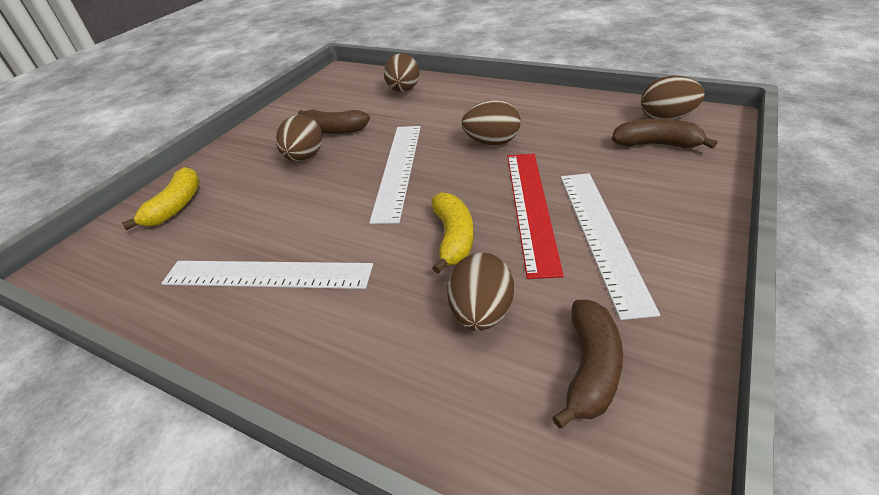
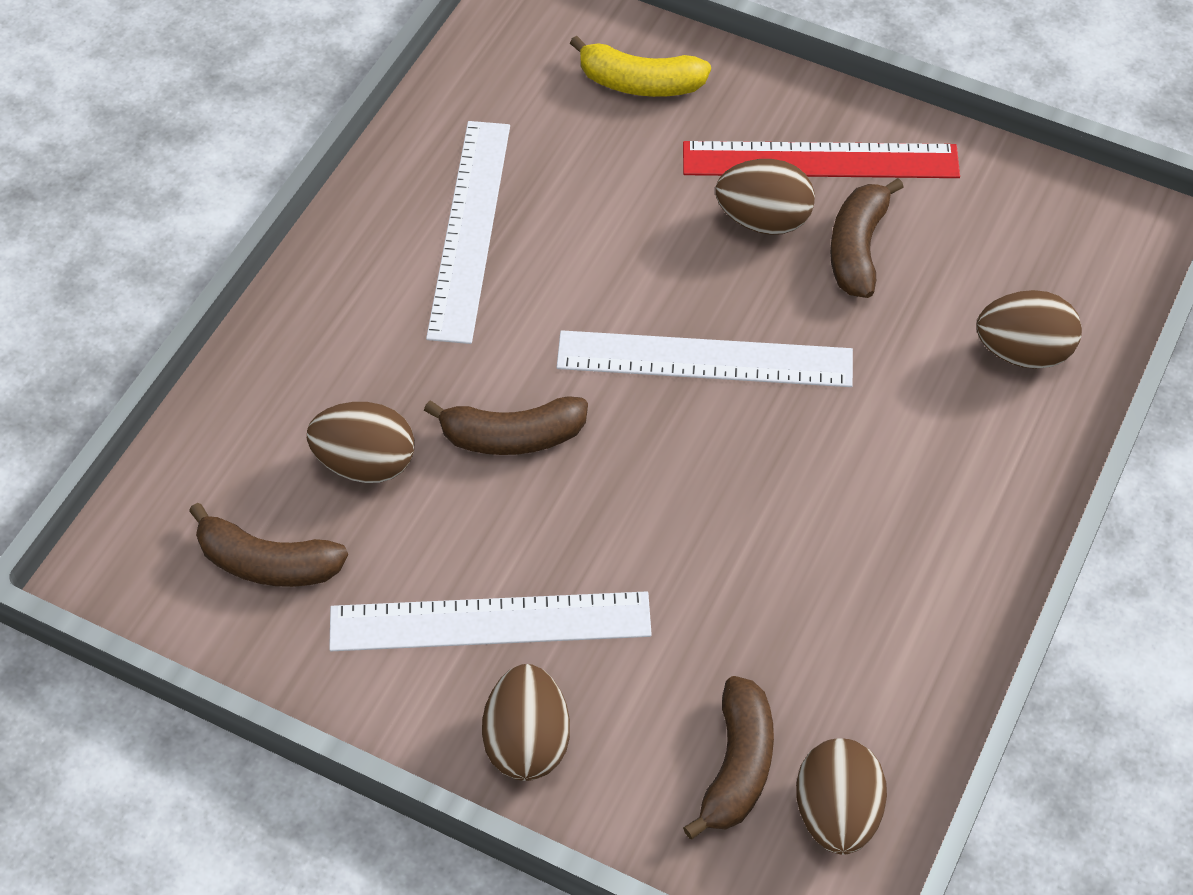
camera: 85 degrees right, 15 degrees up
yellow banana [431,192,474,274] -> brown banana [424,396,588,455]
brown egg [461,100,521,145] -> brown egg moved to [482,664,570,781]
red ruler [507,153,564,279] -> red ruler moved to [683,141,960,178]

